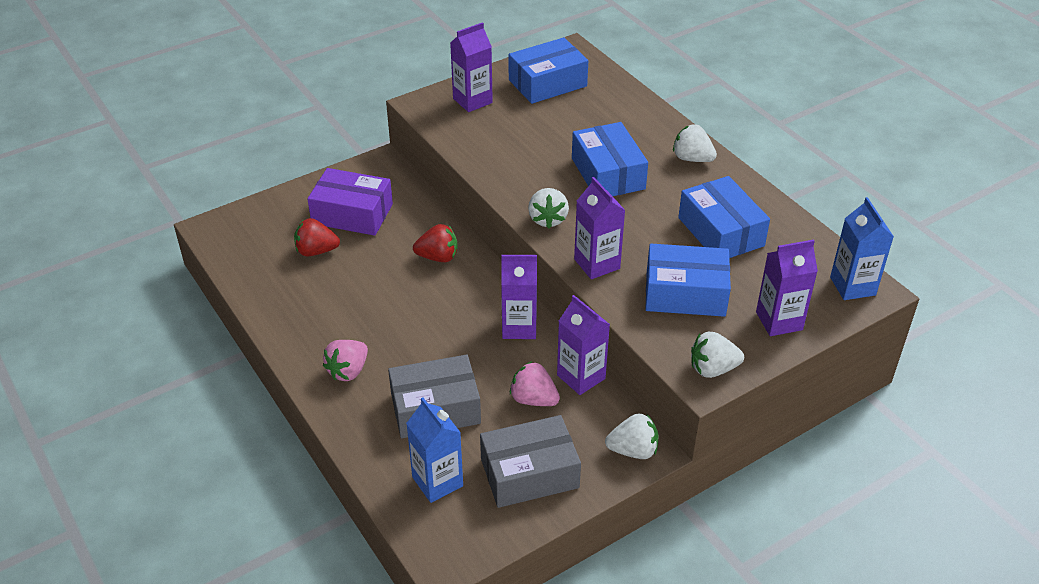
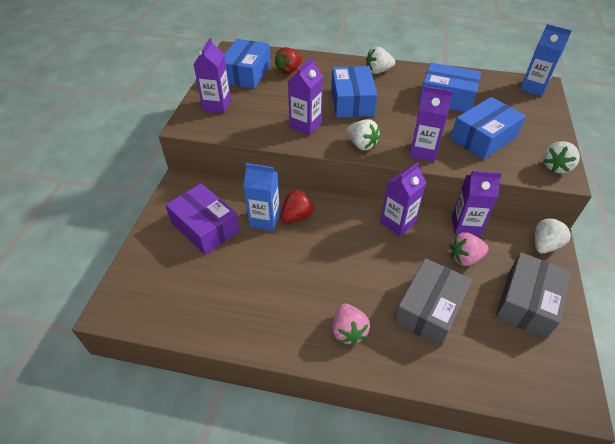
camera: 45 degrees left, 5 degrees up
red strawberry [294,218,340,257] -> red strawberry moved to [275,47,302,75]
purple box [307,168,393,236] -> purple box turned 75 degrees clockwise [165,183,240,255]
blue carton [406,397,463,503] -> blue carton moved to [244,163,280,231]
blue box [572,122,648,196] -> blue box turned 60 degrees clockwise [331,66,377,118]
purple carton [756,240,818,336] -> purple carton moved to [288,57,323,136]

